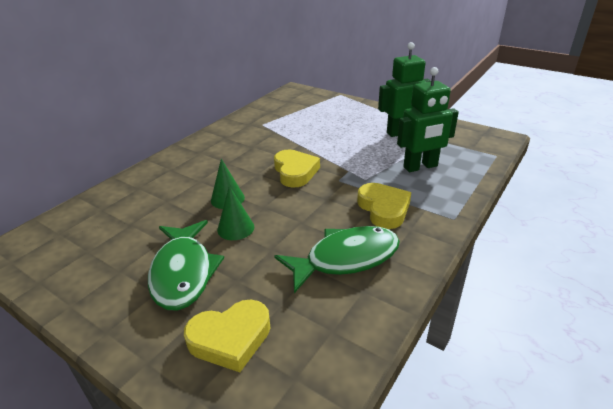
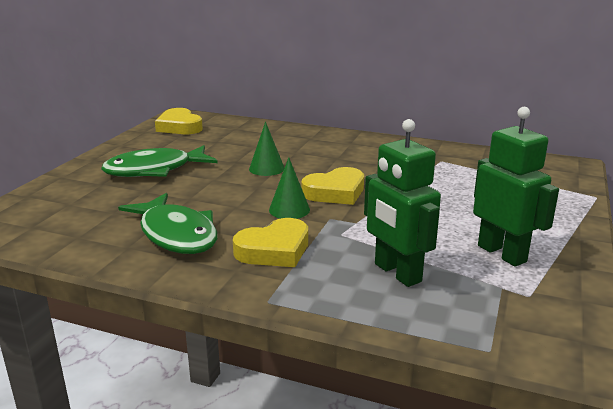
camera: 75 degrees right, 10 degrees down
yellow heart [184,299,271,372] -> yellow heart moved to [155,108,203,134]
green cone [217,186,254,240] -> green cone moved to [269,157,310,219]

